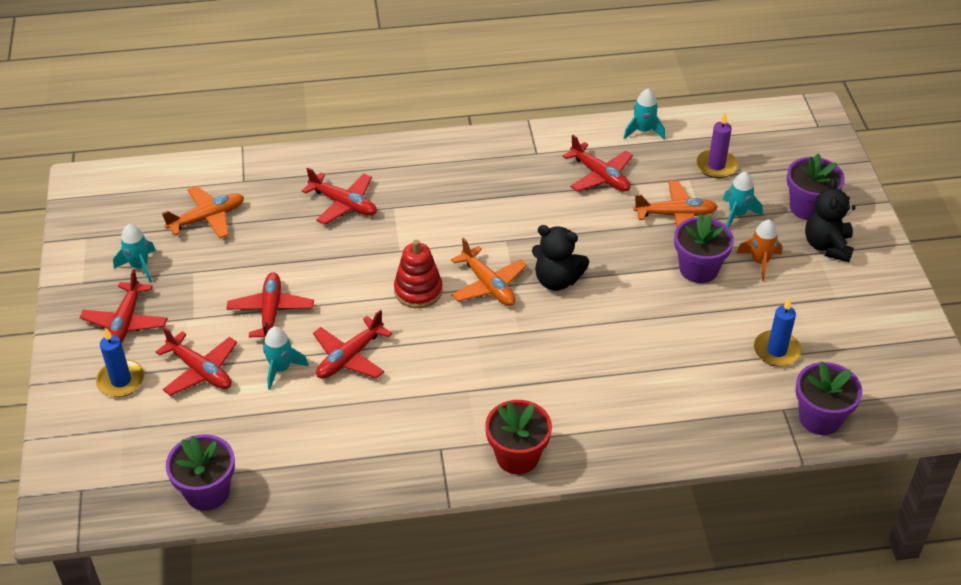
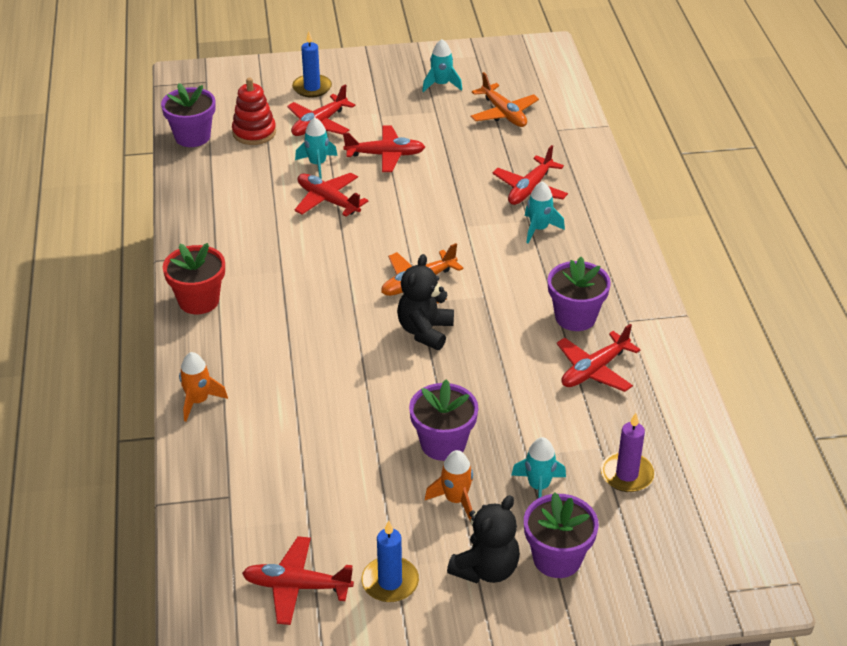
camera: 90 degrees right, 5 degrees down
red plane [80,269,168,343] -> red plane moved to [242,536,354,625]
red stacking toy [394,240,443,308] -> red stacking toy moved to [232,78,276,145]
turquoise rocket [623,89,665,139] -> turquoise rocket moved to [525,181,565,243]
orange plane [633,181,718,228] -> none
blue candle [754,298,801,367] -> blue candle moved to [361,520,419,602]
purple flower pot [795,361,862,435] -> purple flower pot moved to [548,257,611,331]
black teddy bear [805,178,856,262] -> black teddy bear turned 120 degrees clockwise [447,495,520,583]
none -> orange rocket [179,352,228,422]

